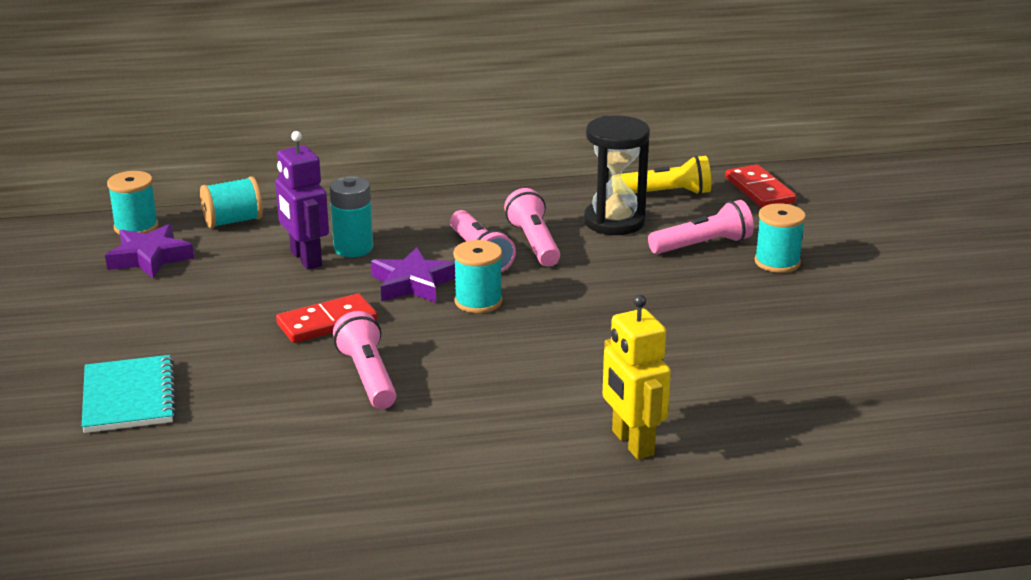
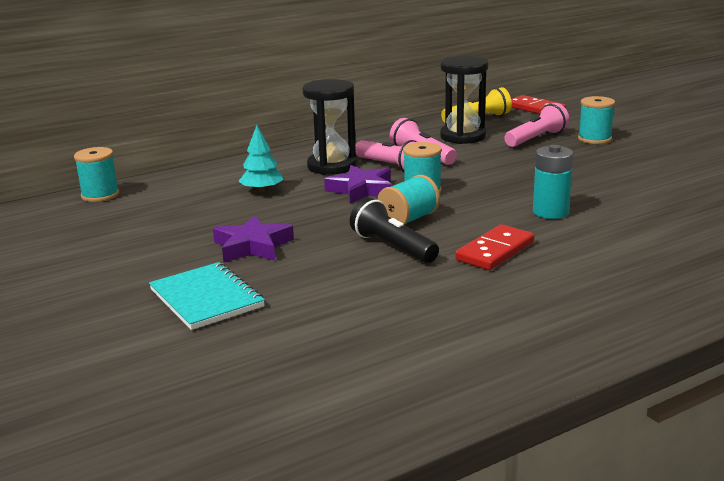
camera: 20 degrees left, 5 degrees down
purple star [105,224,194,278] -> purple star moved to [213,215,294,262]
turquoise spool [200,176,263,228] -> turquoise spool moved to [377,175,440,225]
purple robot [275,131,329,270] -> turquoise tree [238,125,284,193]
red domino [276,294,378,343] -> red domino moved to [455,224,535,270]
turquoise battery [330,176,373,257] -> turquoise battery moved to [533,145,573,219]
pink flashlight [333,311,396,409] -> black flashlight [350,198,439,263]
yellow robot [603,295,671,459] -> none
none -> black hourglass [303,79,357,175]

